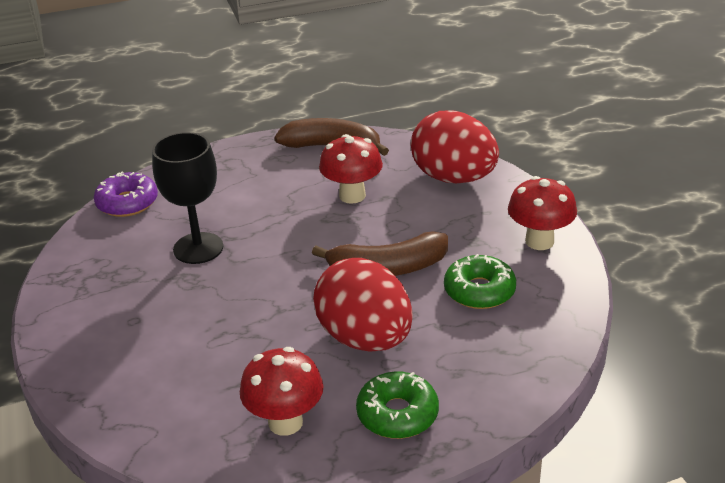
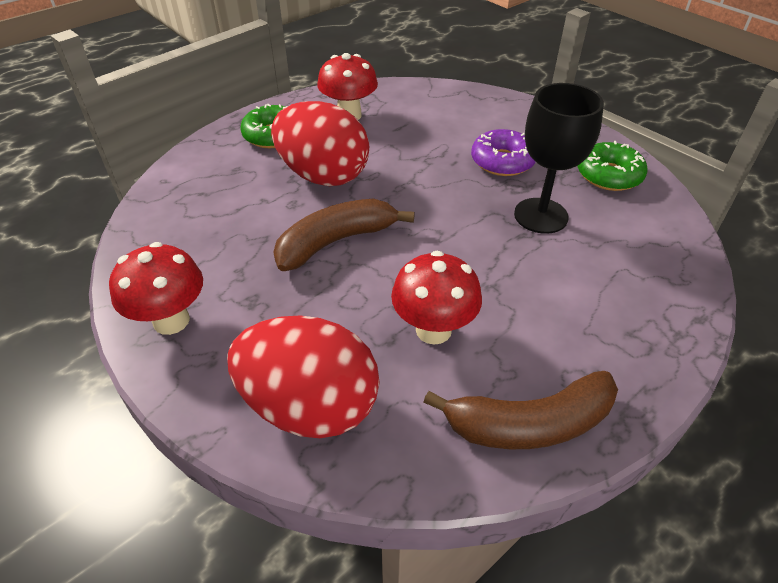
camera: 155 degrees right, 10 degrees up
purple donut [94,171,158,217] -> purple donut moved to [471,129,535,176]
green donut [444,254,516,309] -> green donut moved to [578,141,648,191]

